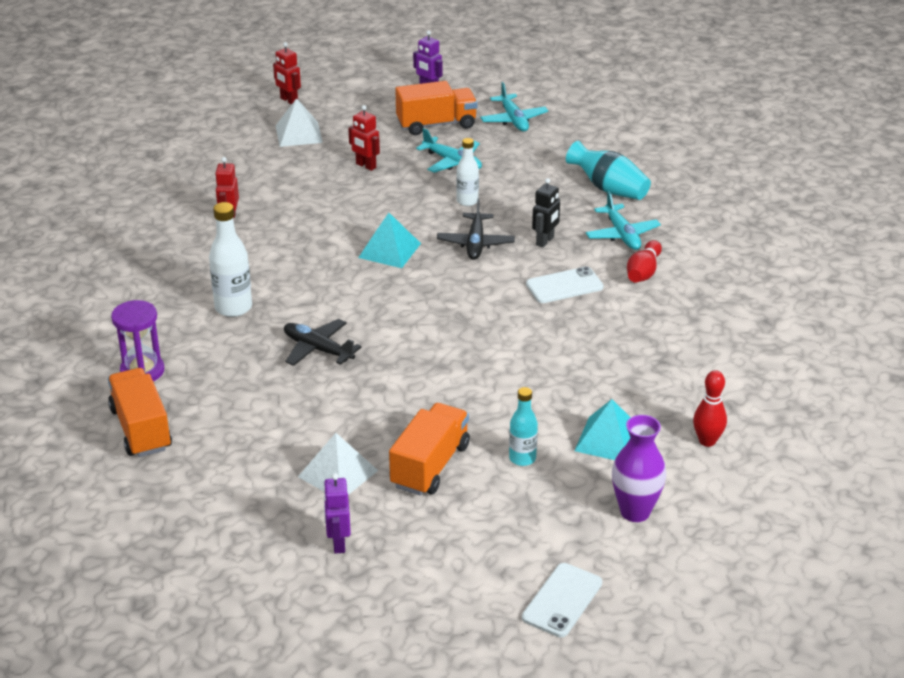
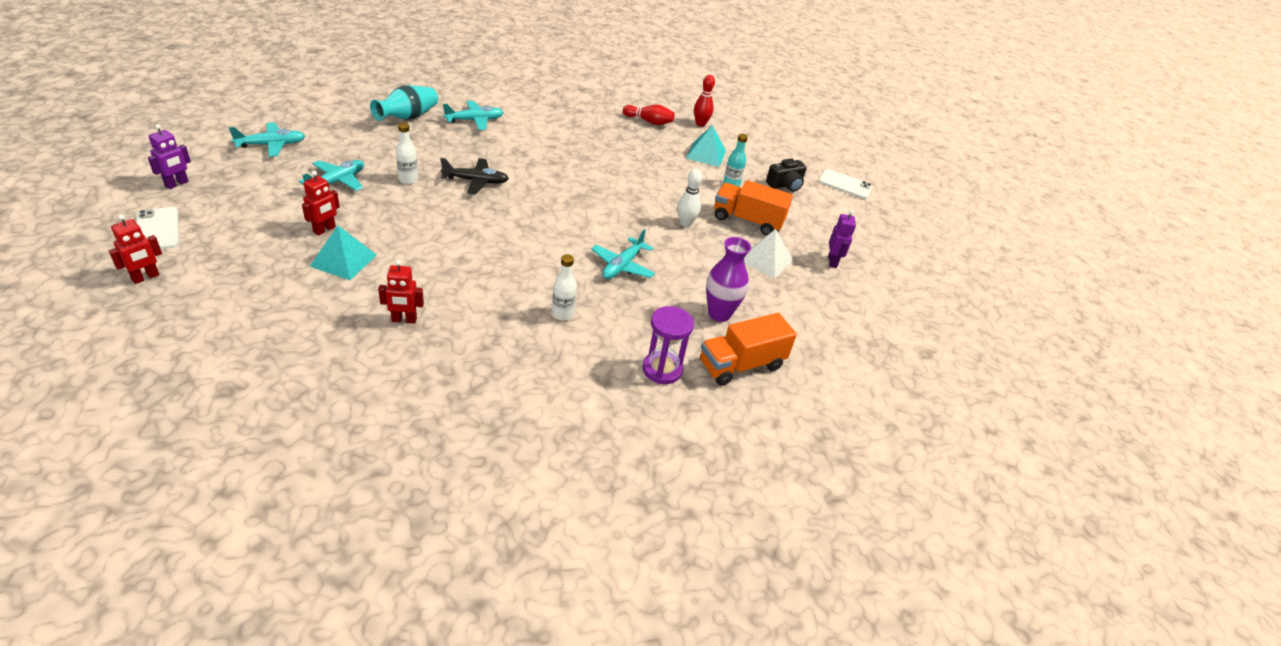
camera: 100 degrees left, 5 degrees up
white bottle [209,202,252,317] -> white bottle [552,255,577,321], size x0.64
white pyramid [276,98,323,147] -> none
black plane [284,319,362,366] -> turquoise plane [591,229,655,279]
purple robot [323,473,351,554] -> purple robot turned 75 degrees counterclockwise [828,210,856,268]
turquoise pyramid [358,213,421,268] -> turquoise pyramid moved to [310,226,377,280]
orange truck [395,81,477,135] -> none
white phone [526,266,604,303] -> white phone moved to [136,207,179,249]
black robot [532,178,560,248] -> none
purple vase [612,415,666,522] -> purple vase moved to [706,237,751,322]
red bowling pin [627,240,662,282] -> red bowling pin moved to [623,105,674,125]
none -> white bowling pin [677,169,702,227]
none -> black camera [766,158,807,192]

